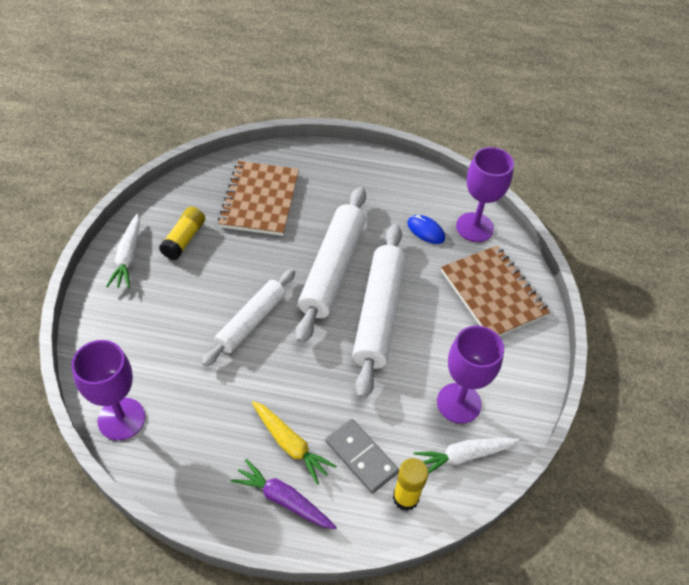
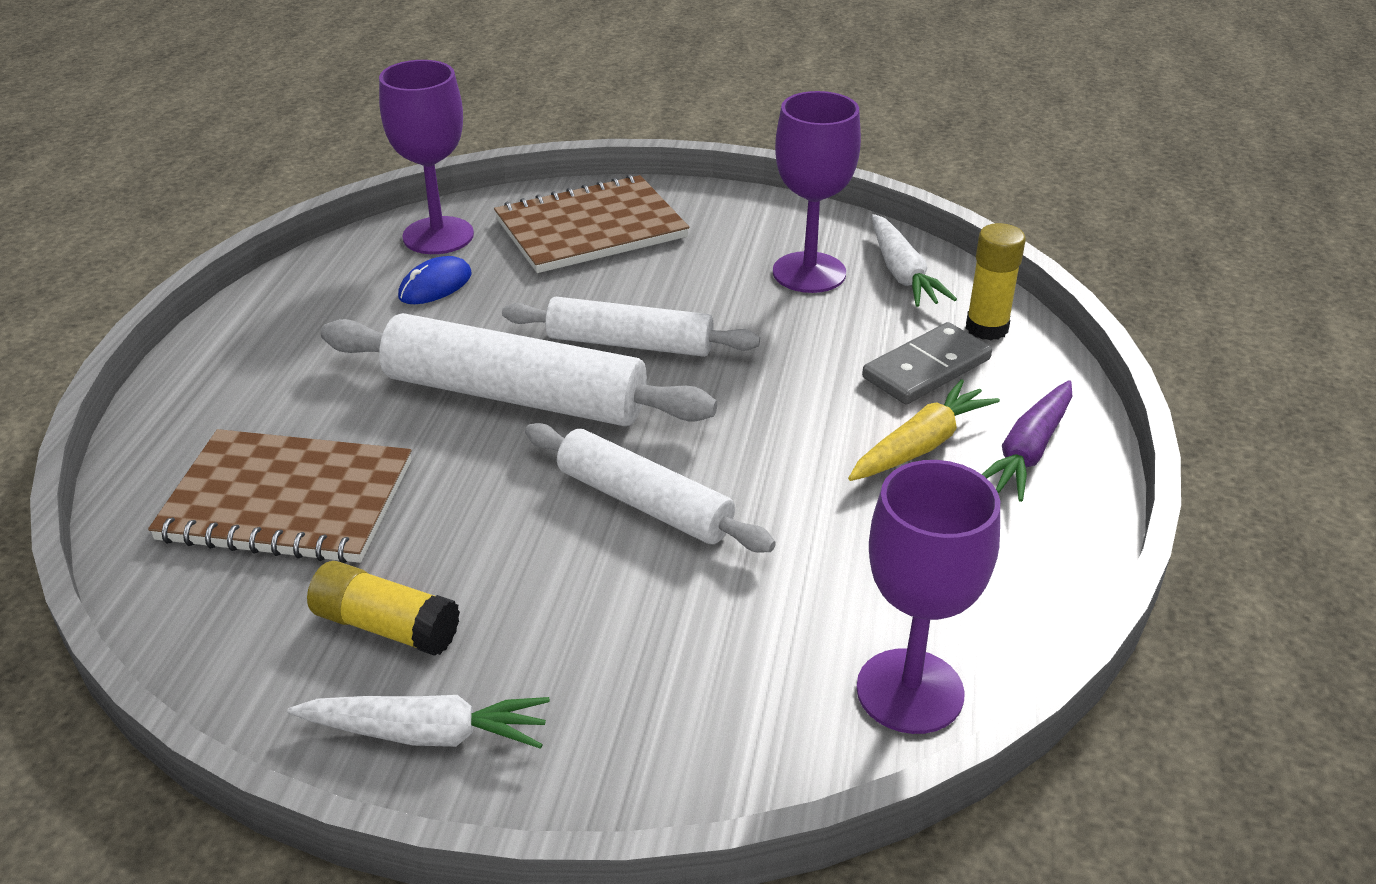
camera: 85 degrees left, 15 degrees down
white rolling pin [352,224,406,399] -> white rolling pin [502,297,760,357], size x0.66

